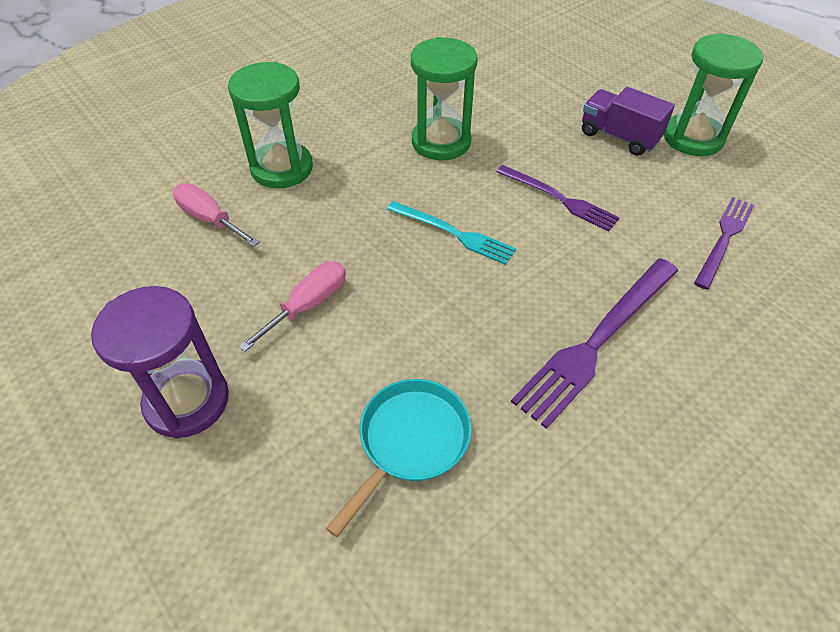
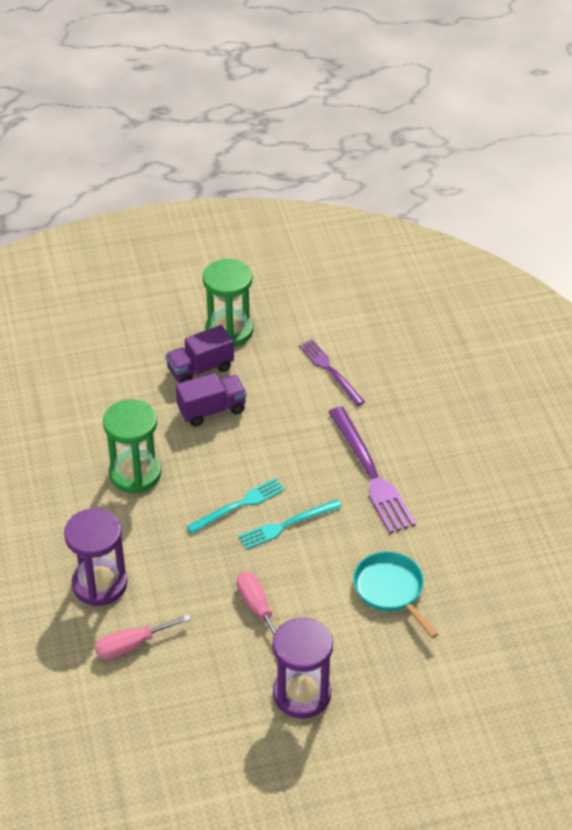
camera: 65 degrees left, 5 degrees down
green hourglass [228,62,313,188] -> purple hourglass [64,508,127,606]
purple fork [496,165,620,232] -> none
none -> purple truck [176,373,247,427]
none -> turquoise fork [238,499,342,550]

